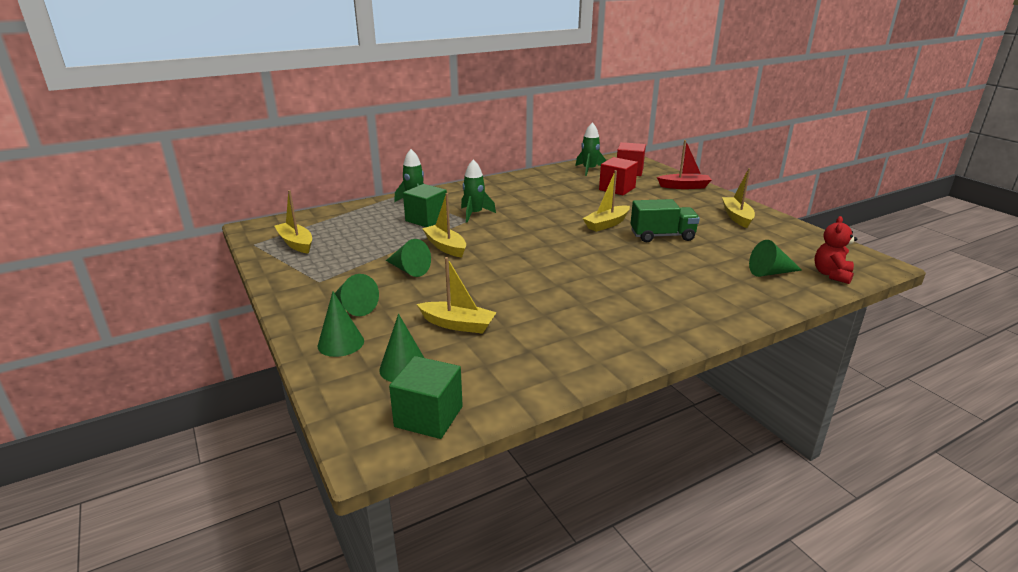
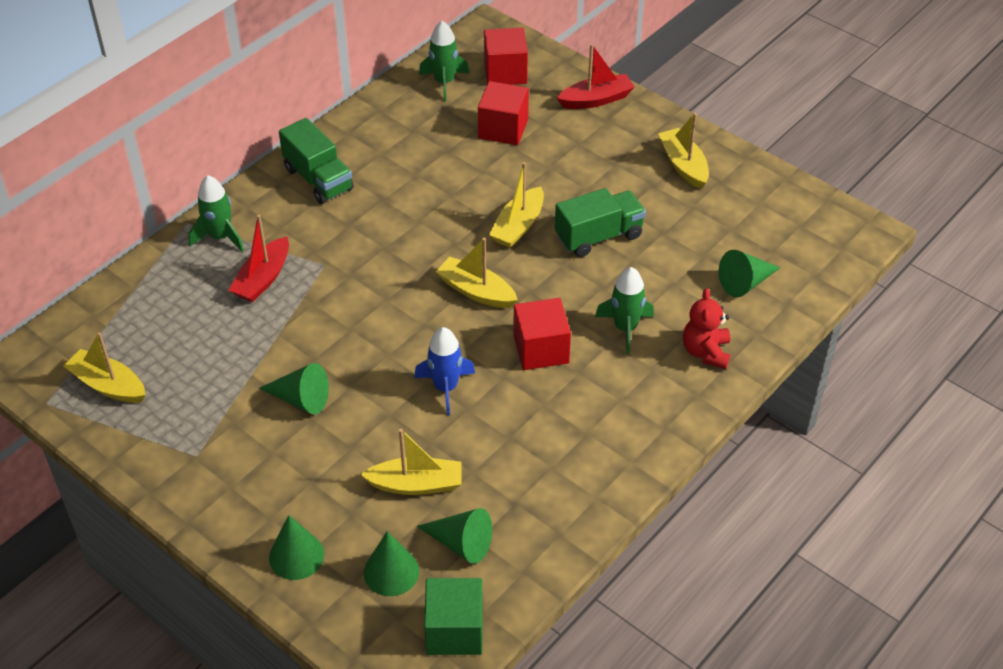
camera: 20 degrees left, 20 degrees up
green cone [335,274,379,316] -> green cone moved to [417,508,492,564]
green cube [403,184,447,227] -> red boat [228,215,289,302]
yellow boat [422,193,466,258] -> yellow boat moved to [436,238,518,308]
green rocket [461,159,496,223] -> green rocket moved to [595,267,654,354]
red teddy bear [814,216,857,284] -> red teddy bear moved to [683,289,730,369]
none -> green truck [279,118,354,204]
none -> blue rocket [414,327,475,415]
none -> red cube [513,298,571,370]

